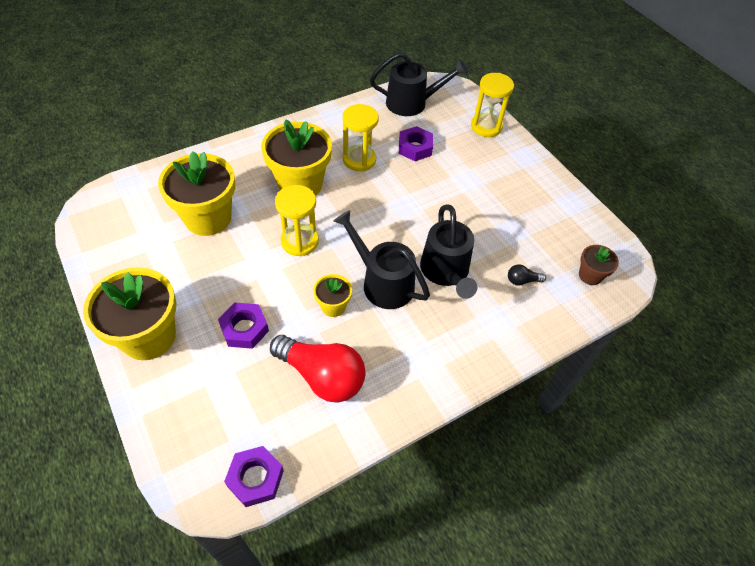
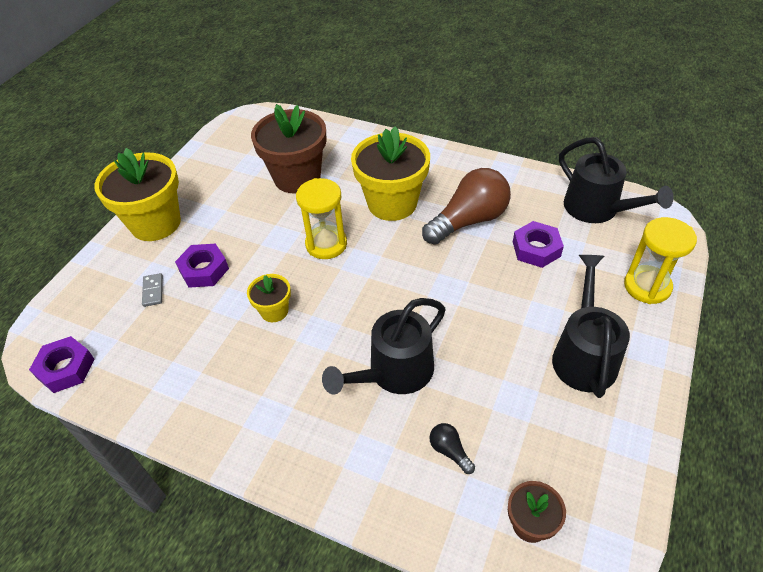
camera: 60 degrees right, 5 degrees down
yellow flower pot [158,151,235,236] -> brown flower pot [251,104,327,193]
red light bulb [270,335,366,402] -> none
black watering can [334,210,430,309] -> black watering can moved to [552,255,630,398]
yellow hourglass [342,104,379,171] -> brown light bulb [422,168,511,245]
none -> grey domino [142,273,163,307]

